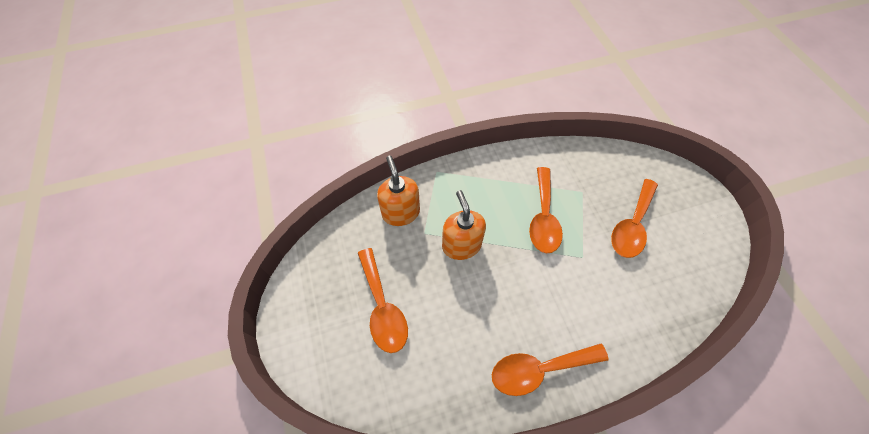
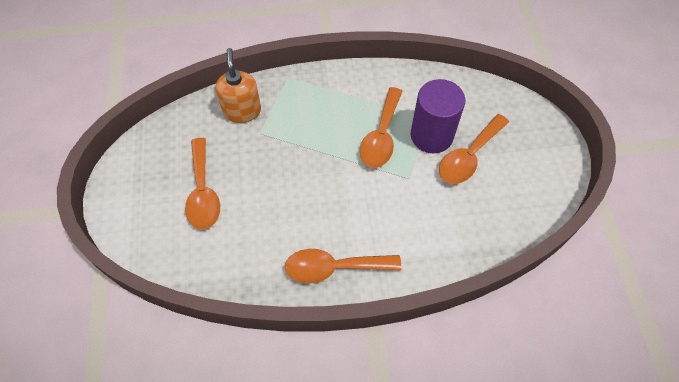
camera: 10 degrees right, 0 degrees up
orange soap dispenser [442,190,486,260] -> none
none -> purple cylinder [410,79,466,153]

